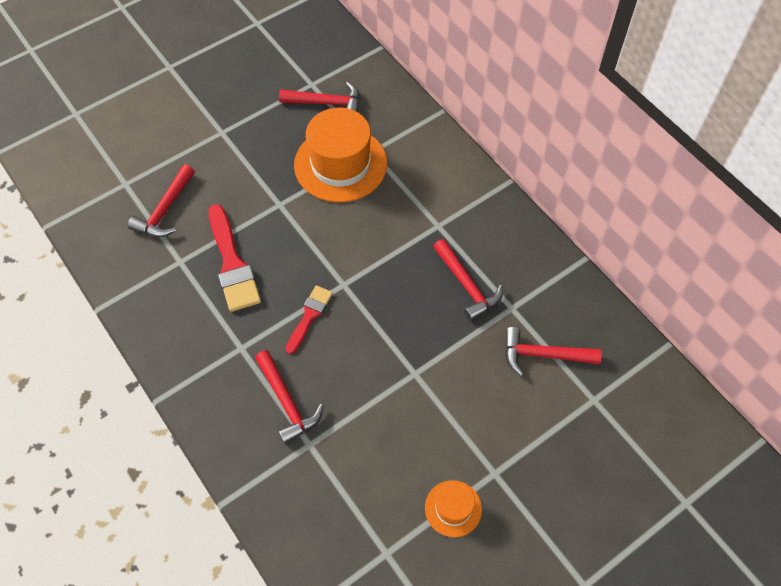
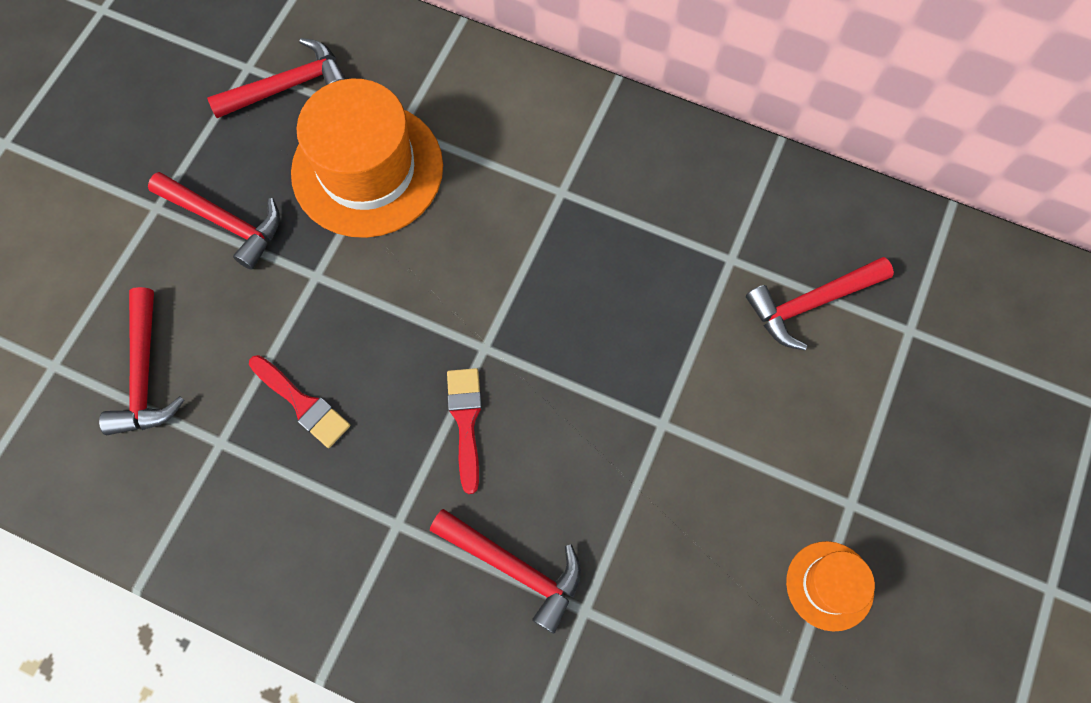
camera: 30 degrees left, 10 degrees up
red brush [208,204,261,312] -> red brush [249,355,350,448], size x0.60
red hammer [433,239,503,321] -> red hammer moved to [148,172,280,270]

